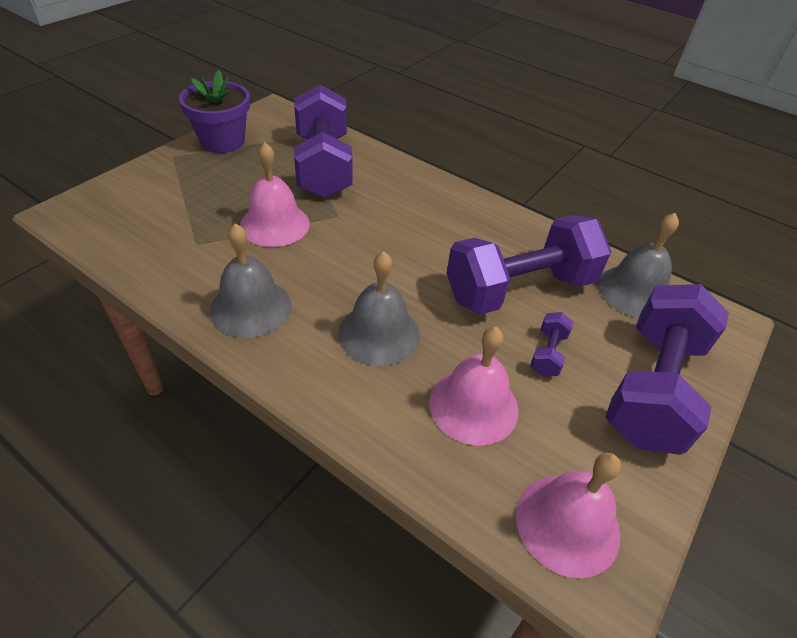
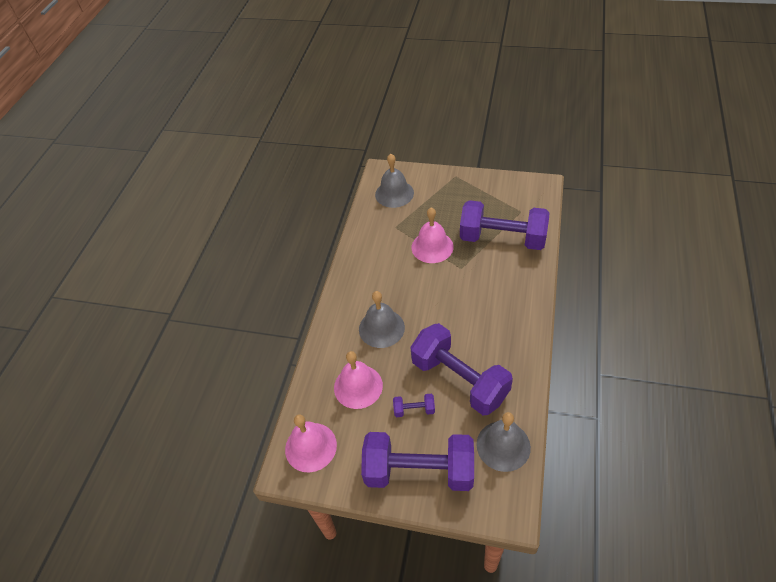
camera: 75 degrees right, 5 degrees up
purple flower pot [179,70,250,153] -> none
grey bell [210,223,291,338] -> grey bell moved to [375,154,414,208]
purple dumbbell [294,84,353,198] -> purple dumbbell turned 45 degrees clockwise [460,200,549,250]

